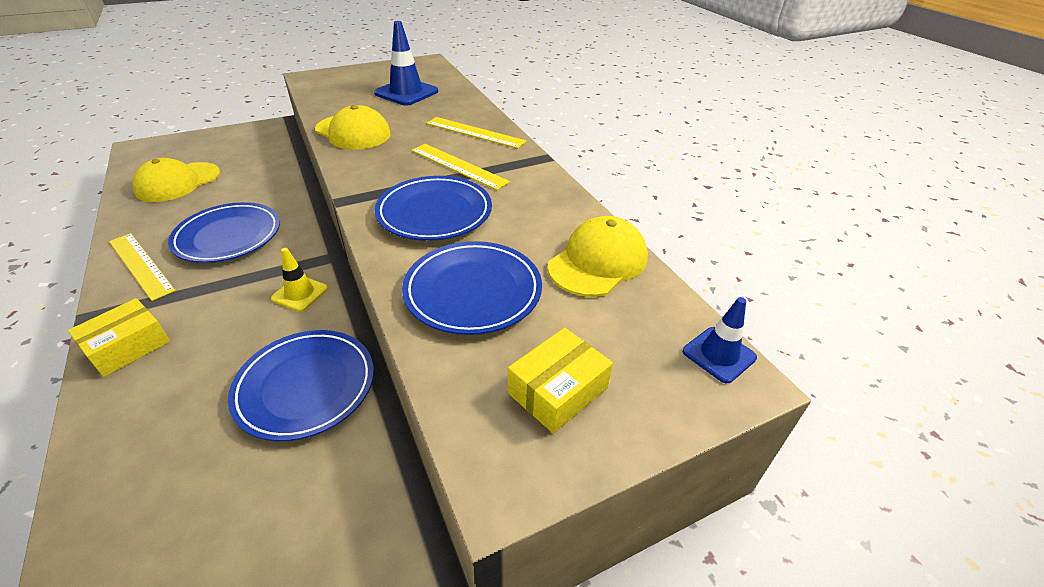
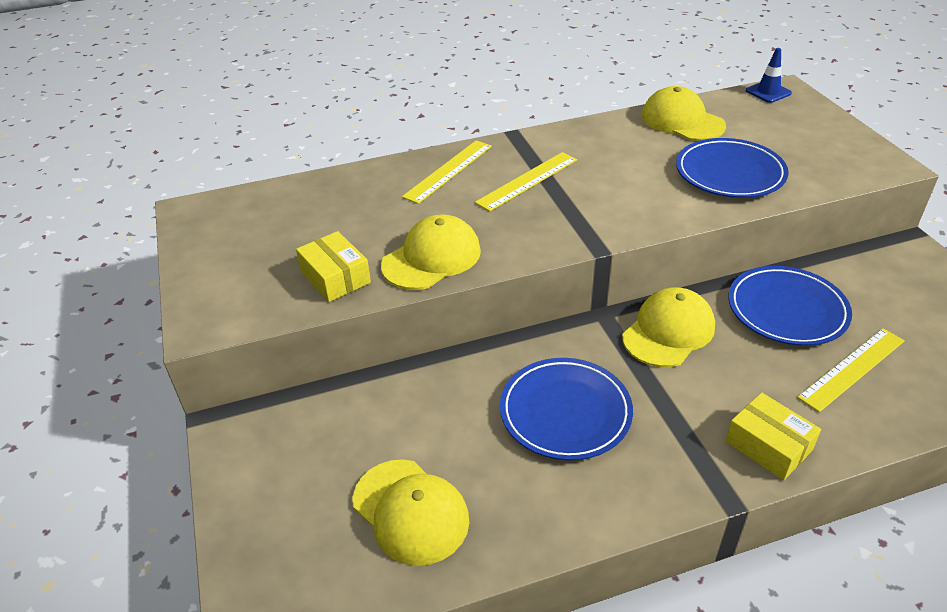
camera: 80 degrees left, 0 degrees up
yellow ruler [109,233,176,301] -> yellow ruler moved to [797,328,905,412]
yellow traffic cone [271,248,328,312] -> yellow cap [622,287,715,367]
blue traffic cone [374,21,438,105] -> none
blue plate [375,176,492,241] -> none
yellow box [508,328,613,433] -> yellow box moved to [296,231,371,302]

